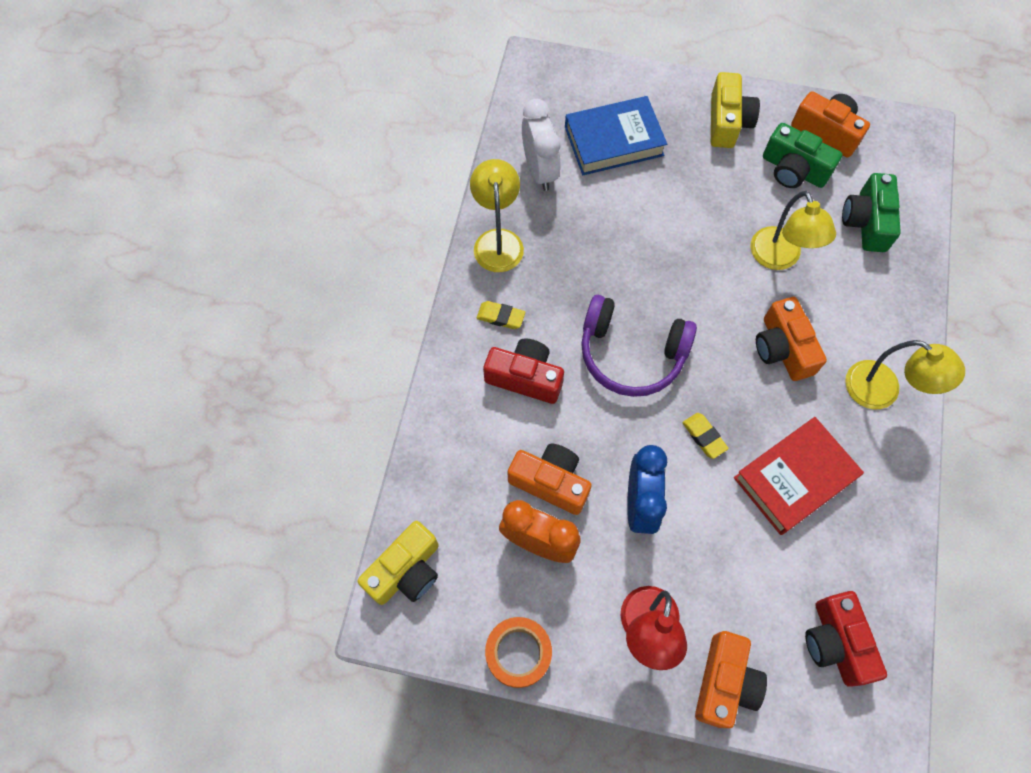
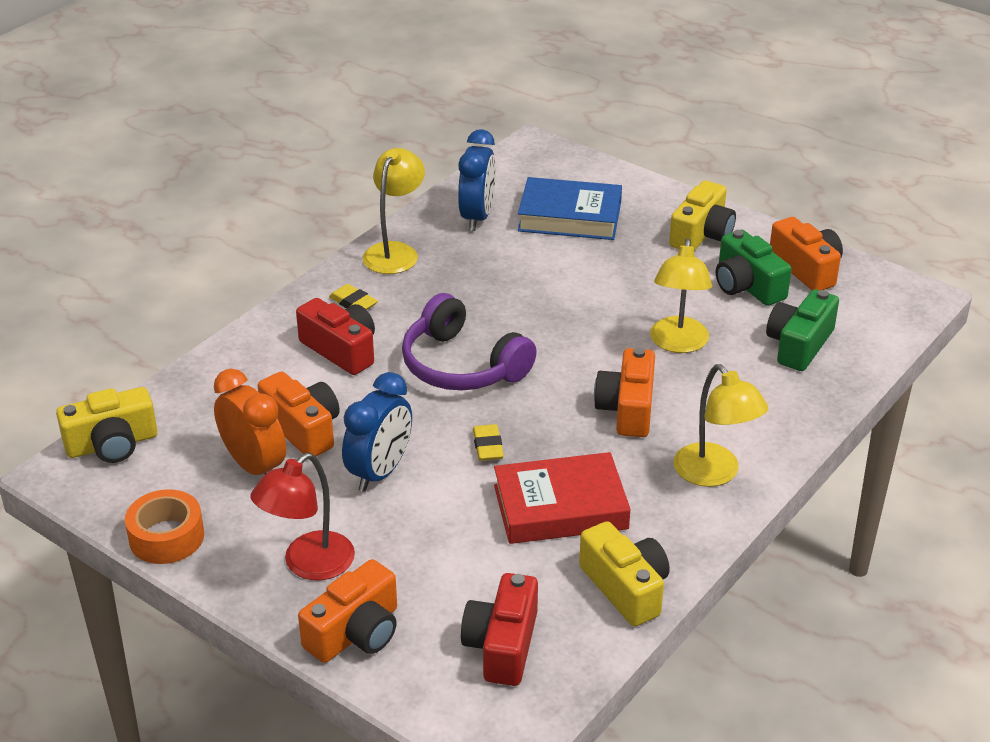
camera: 25 degrees right, 30 degrees down
white clock [522,99,560,191] -> blue clock [458,129,496,231]
none -> yellow camera [579,521,670,626]

